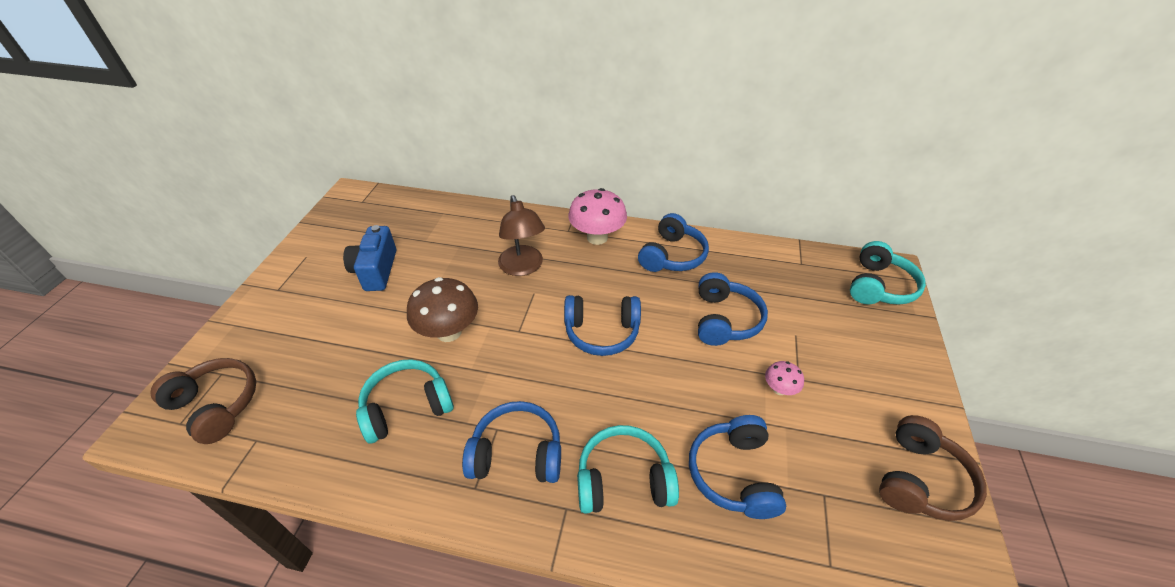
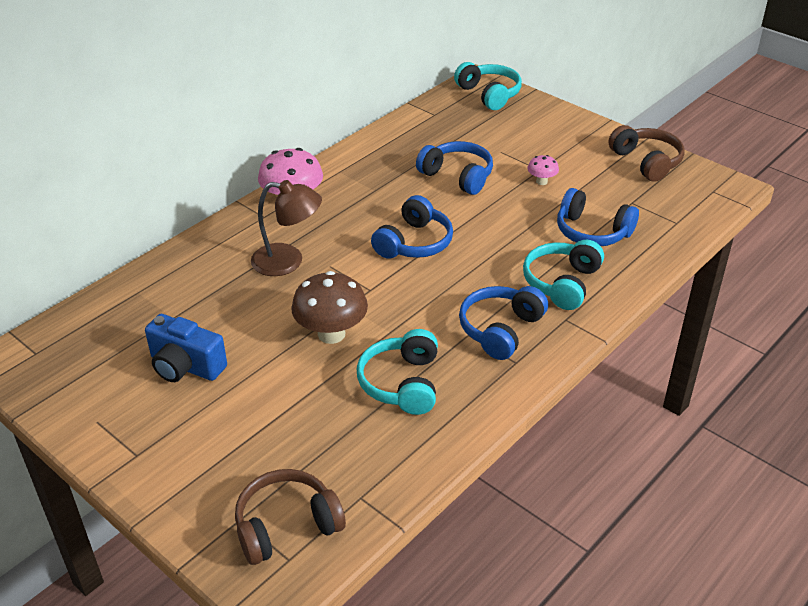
camera: 60 degrees left, 5 degrees down
blue headphones [638,213,709,272] -> none

